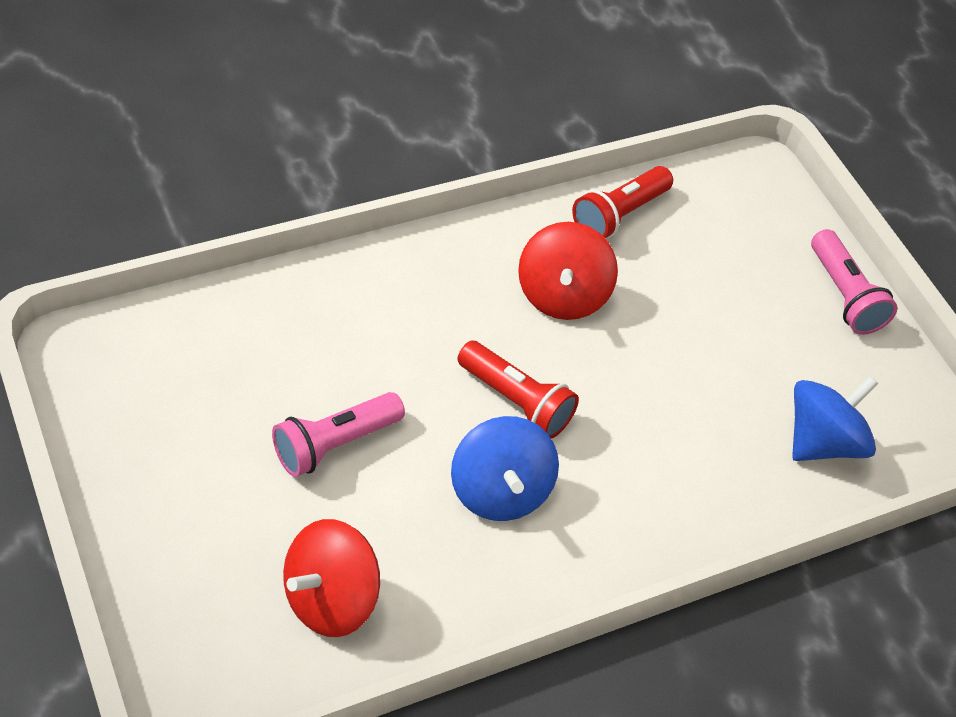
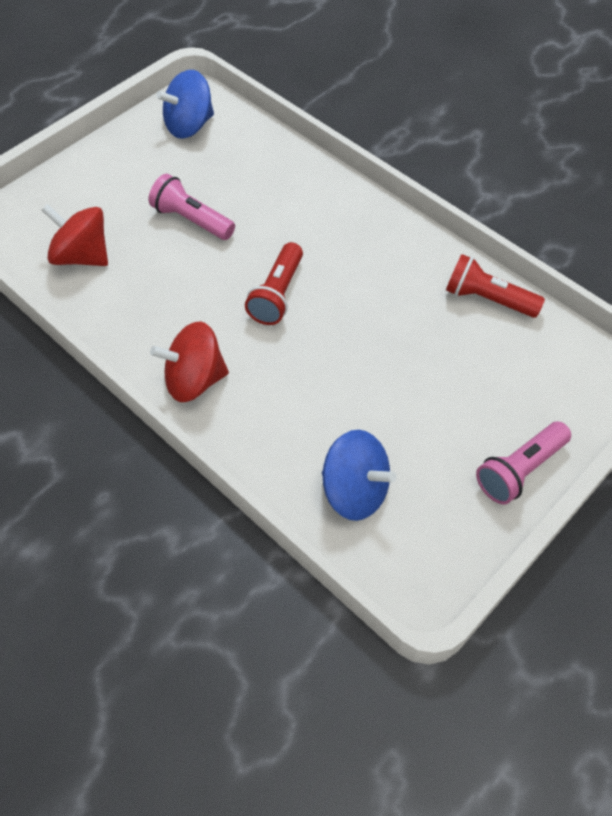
camera: 75 degrees right, 5 degrees up
blue spinning top [451,416,559,521] -> blue spinning top moved to [156,70,214,138]
red spinning top [518,222,618,320] -> red spinning top moved to [150,321,229,402]

